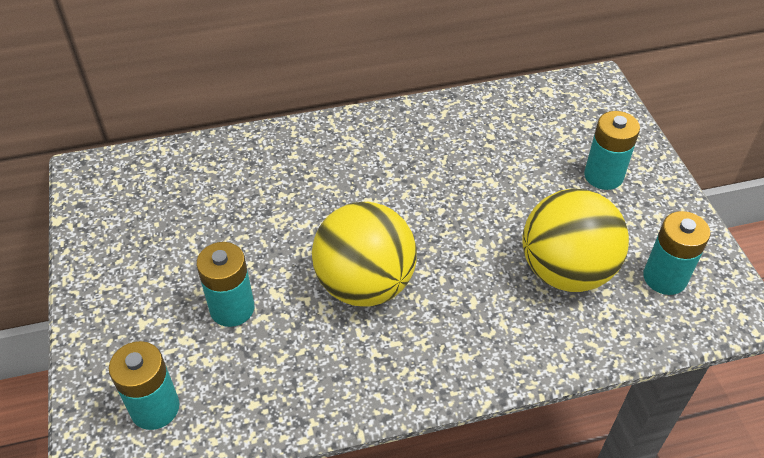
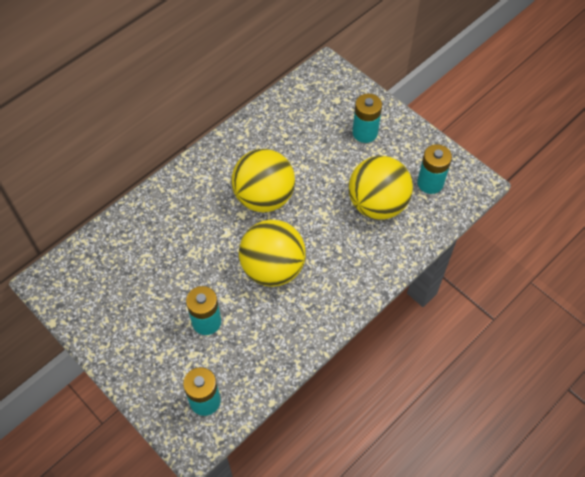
camera: 30 degrees left, 10 degrees up
none -> yellow ball [231,149,295,213]

